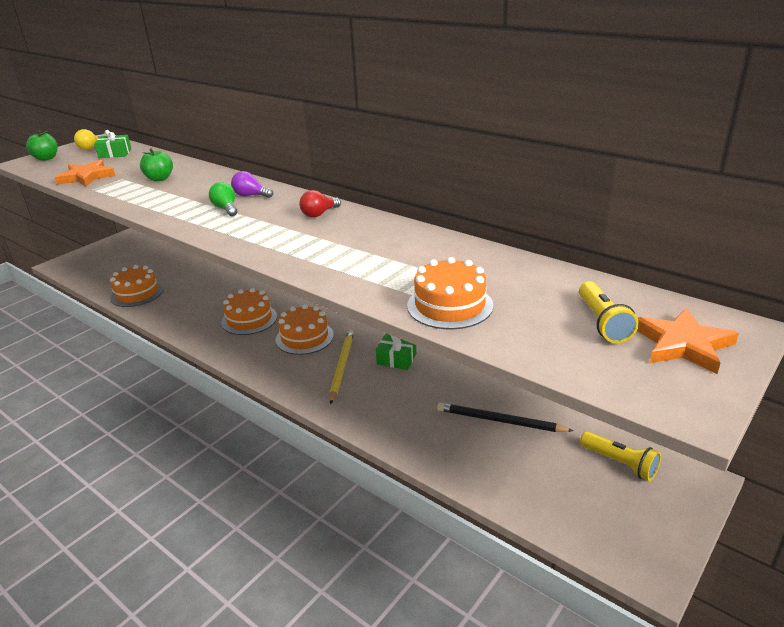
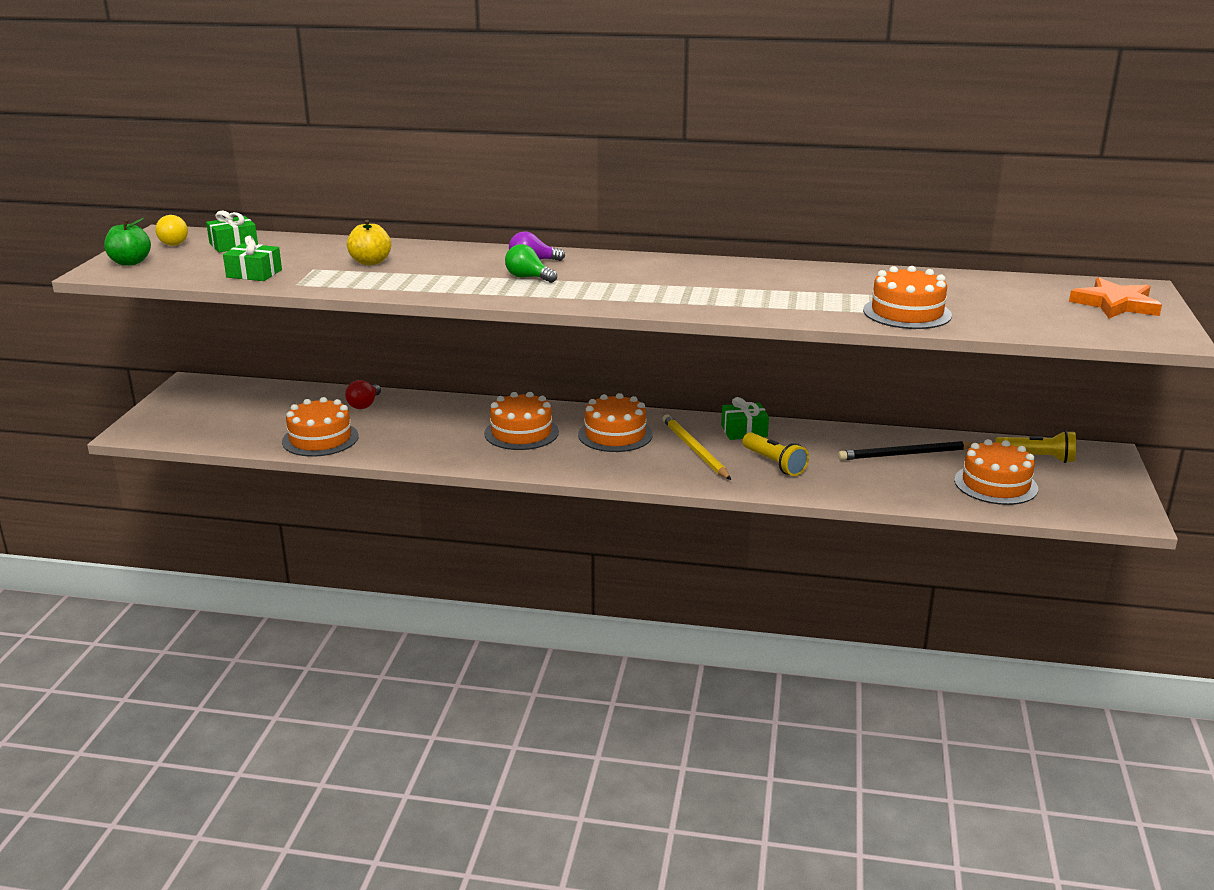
camera: 30 degrees left, 5 degrees down
orange star [55,160,116,186] -> green gift [223,236,282,281]
green apple [140,148,173,182] -> yellow apple [347,220,391,265]
red light bulb [299,190,341,218] -> red light bulb moved to [345,380,381,409]
yellow flashlight [579,281,639,343] -> yellow flashlight moved to [742,432,809,476]
none -> orange cake [954,439,1038,505]

